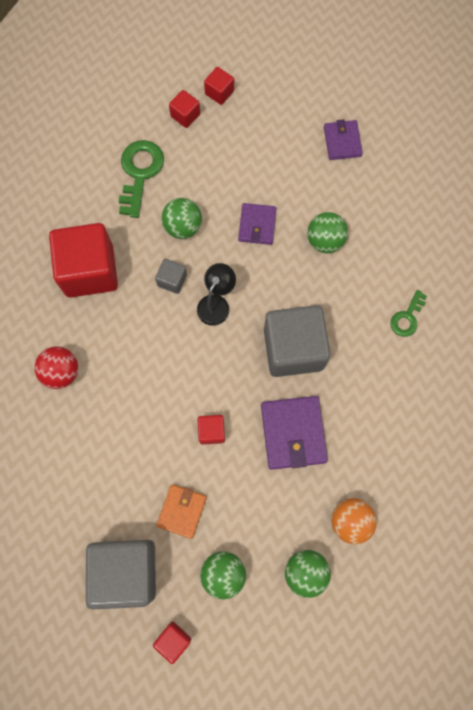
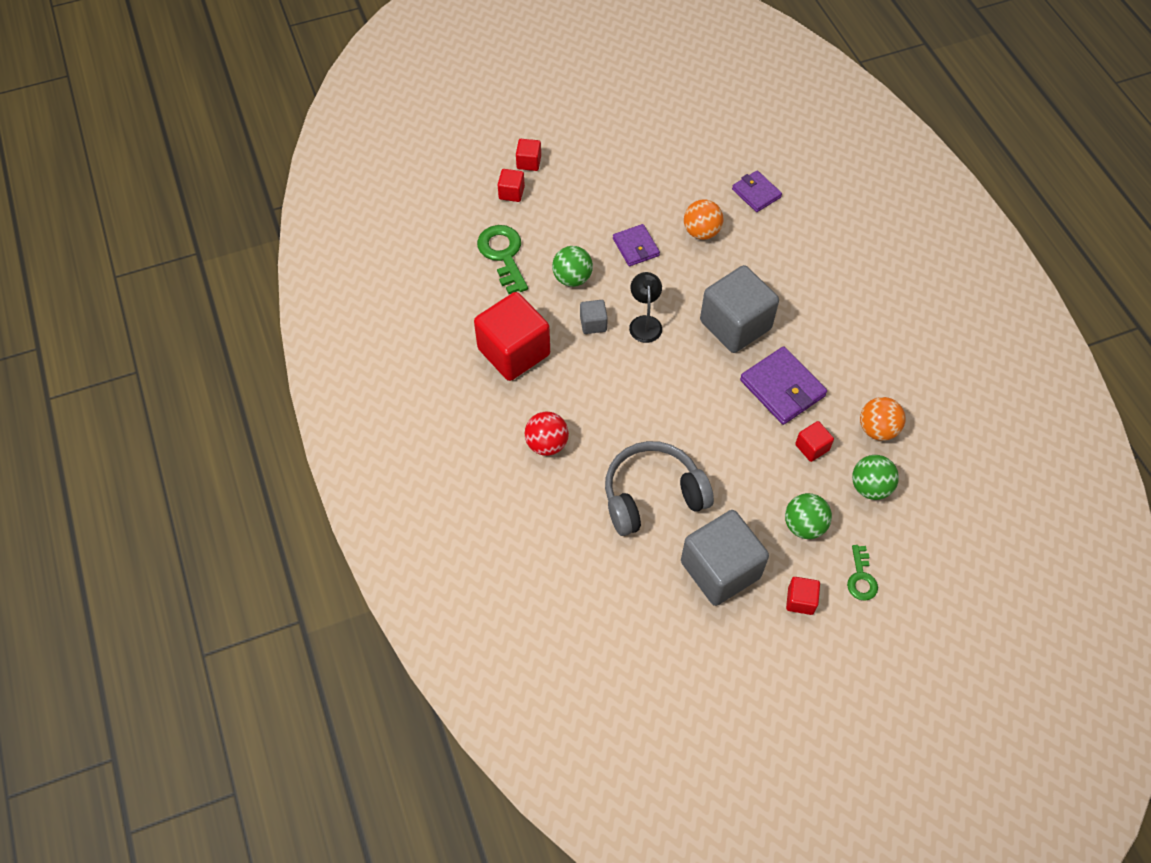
camera: 30 degrees left, 15 degrees down
orange wallet [156,484,207,539] -> none
red cube [197,415,225,445] -> red cube moved to [795,421,834,462]
green ball [307,212,348,253] -> orange ball [684,199,723,240]
purple wallet [324,119,363,160] -> purple wallet moved to [732,170,782,212]
green key [390,290,427,337] -> green key moved to [847,545,878,601]
none -> grey headphones [605,441,714,536]

